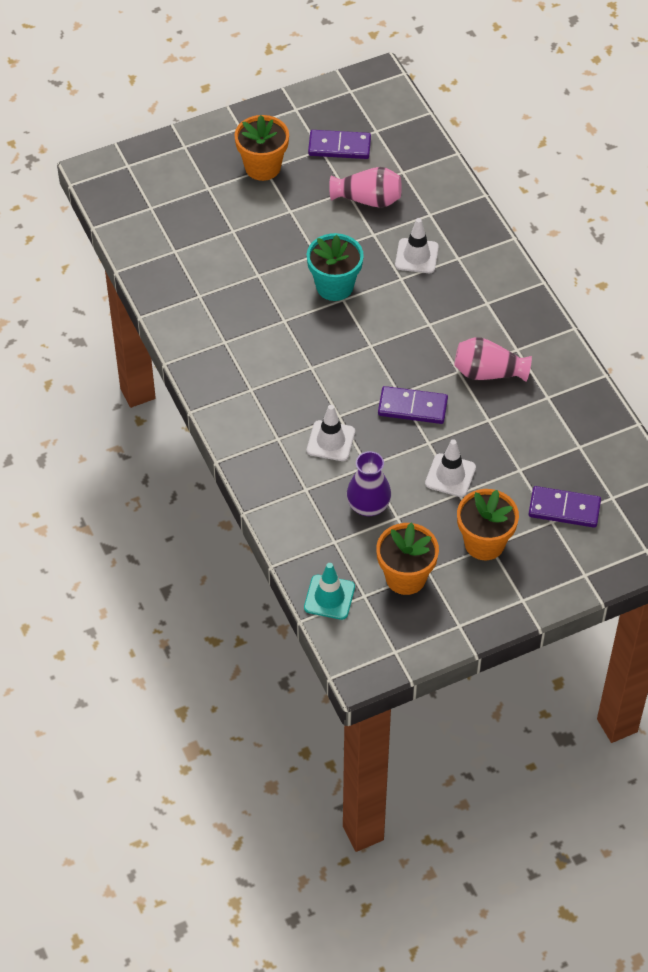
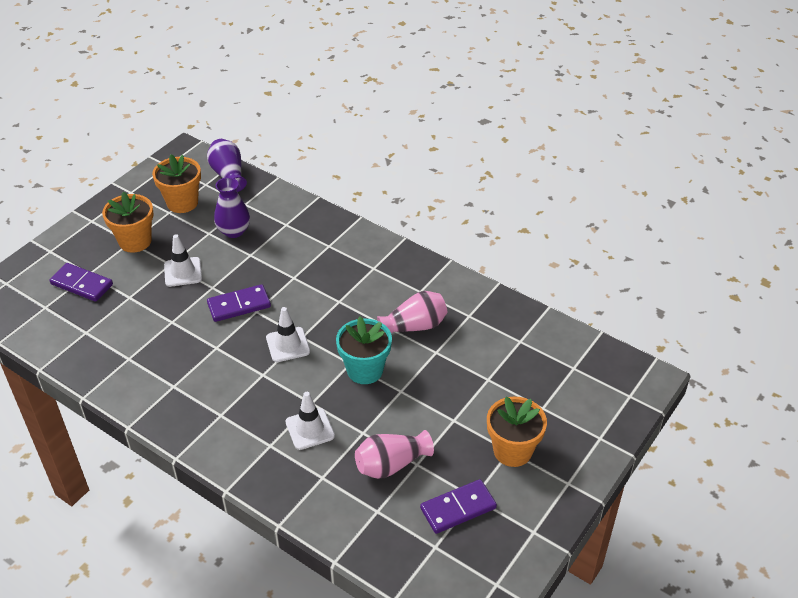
camera: 150 degrees right, 10 degrees down
turquoise traffic cone [304,563,355,620] -> purple vase [207,139,247,192]
white traffic cone [307,405,355,461] -> white traffic cone moved to [266,307,310,362]
pink vase [454,337,532,382] -> pink vase moved to [377,291,448,333]
purple domino [529,486,601,528] -> purple domino turned 45 degrees clockwise [50,263,113,302]

